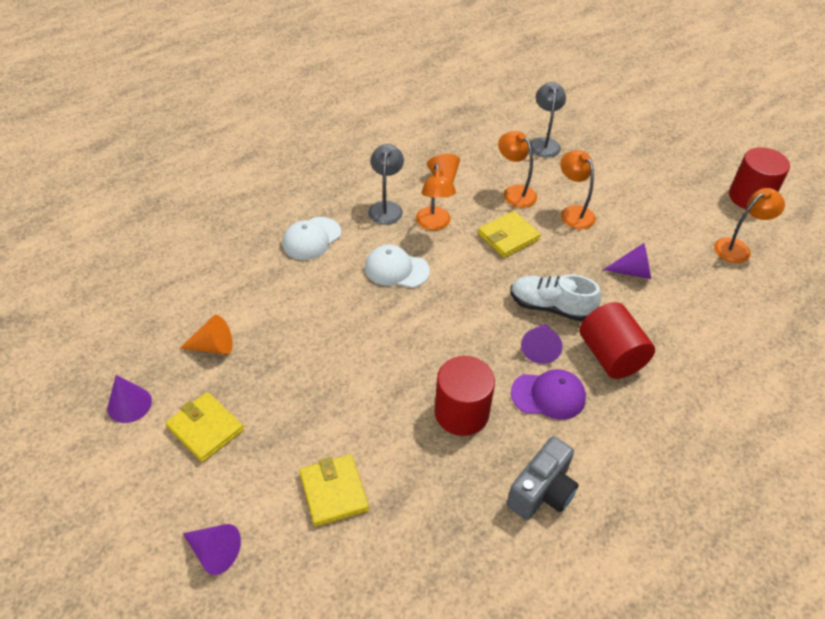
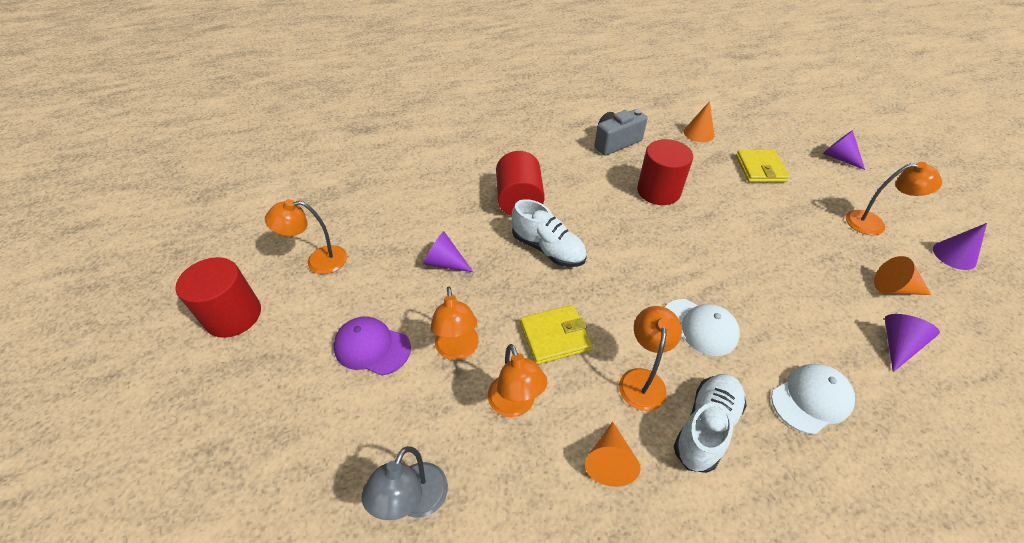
camera: 160 degrees left, 0 degrees up
yellow wallet [166,392,244,462] -> orange lamp [846,162,942,235]
grey lamp [368,144,404,225] -> white shoe [674,374,747,473]
purple cap [511,369,586,420] -> purple cap moved to [333,316,411,375]
purple cone [521,324,562,364] -> purple cone moved to [885,314,940,372]
none -> orange cone [684,101,714,142]

